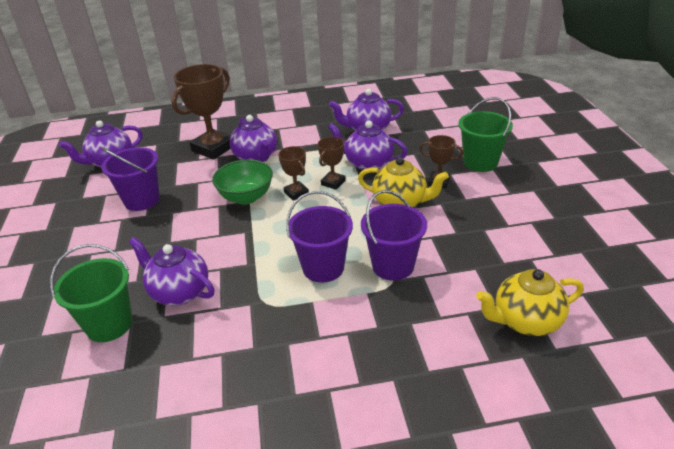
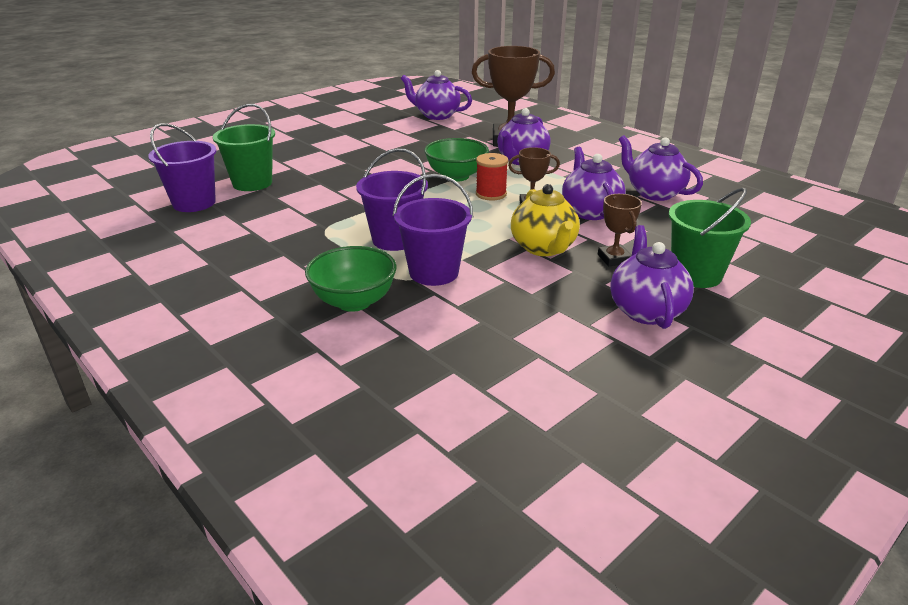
camera: 55 degrees right, 5 degrees down
purple bucket [101,147,160,211] -> purple bucket moved to [148,123,216,212]
purple teapot [129,237,214,305] -> purple teapot moved to [610,225,694,329]
brown trophy [278,146,309,201] -> red spool [476,153,508,200]
yellow teapot [476,269,584,336] -> none
none -> green bowl [305,246,397,312]

